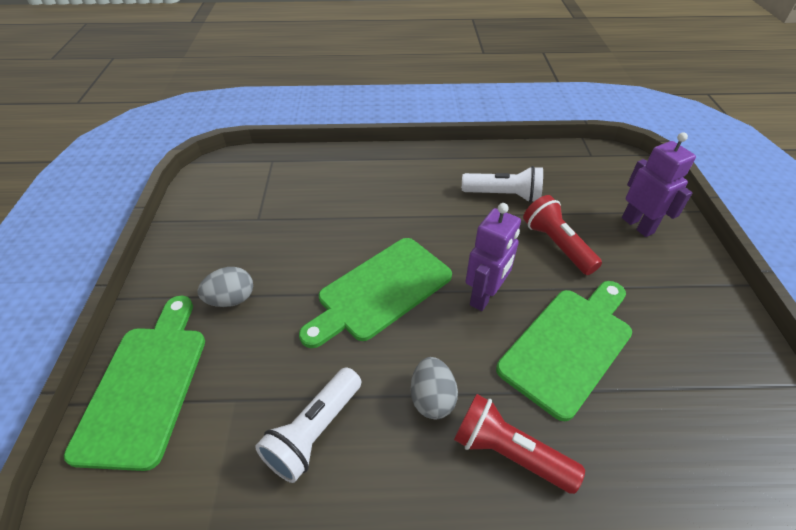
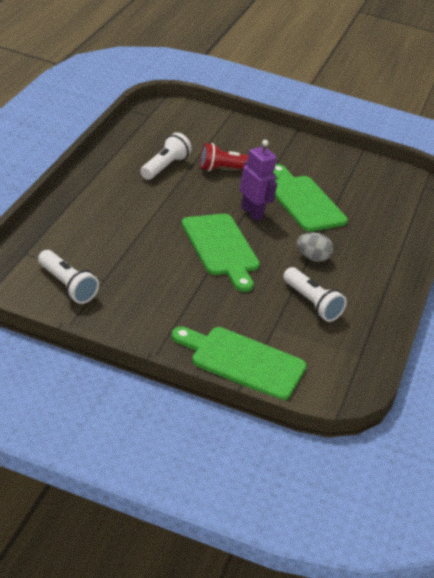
camera: 75 degrees left, 10 degrees down
grey egg [198,267,253,307] -> none
red flashlight [454,394,585,494] -> none
purple robot [622,132,696,237] -> none
none -> white flashlight [38,250,99,304]

